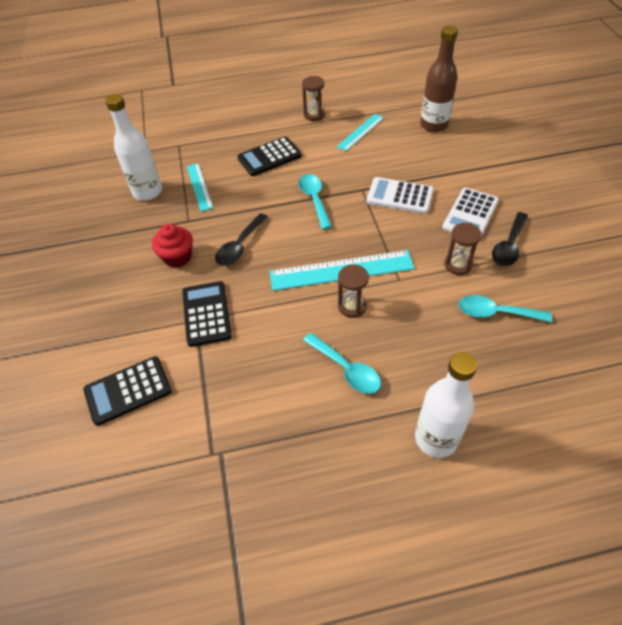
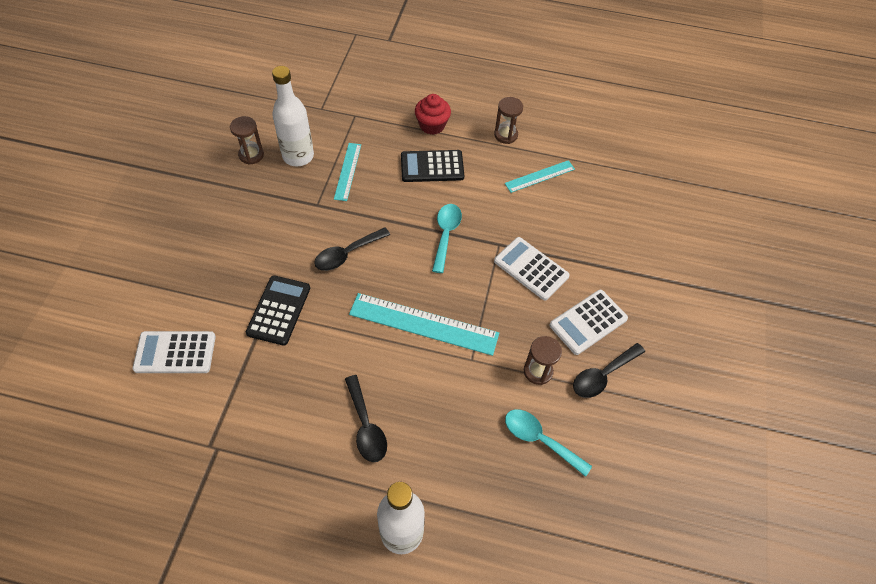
camera: 20 degrees right, 5 degrees up
black calculator [83,356,172,426] -> white calculator [132,331,216,373]
red cupcake [152,224,193,268] -> red cupcake moved to [415,94,451,135]
turquoise spoon [303,333,381,394] -> black spoon [345,375,387,462]
brown hourglass [338,264,369,318] -> brown hourglass moved to [230,116,264,165]
brown bottle [420,26,458,132] -> none

